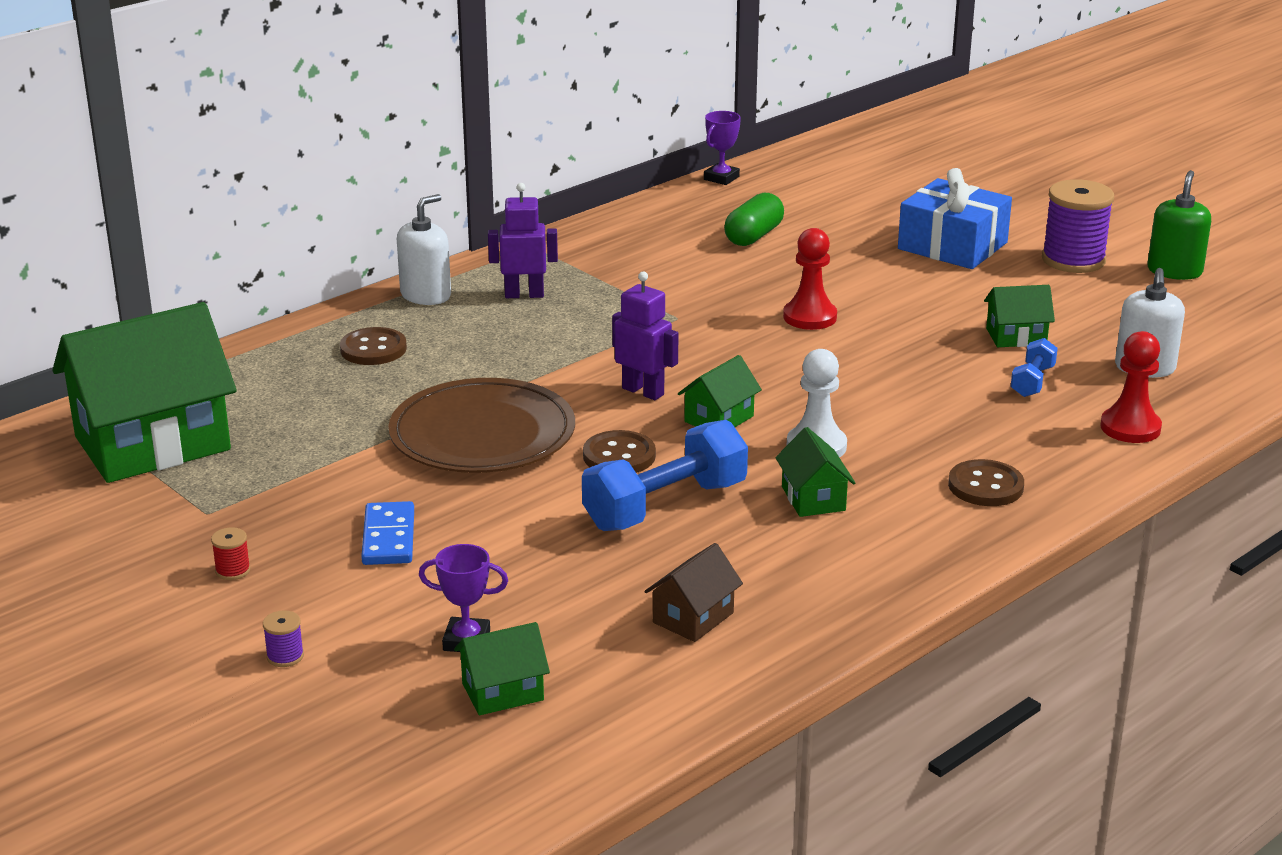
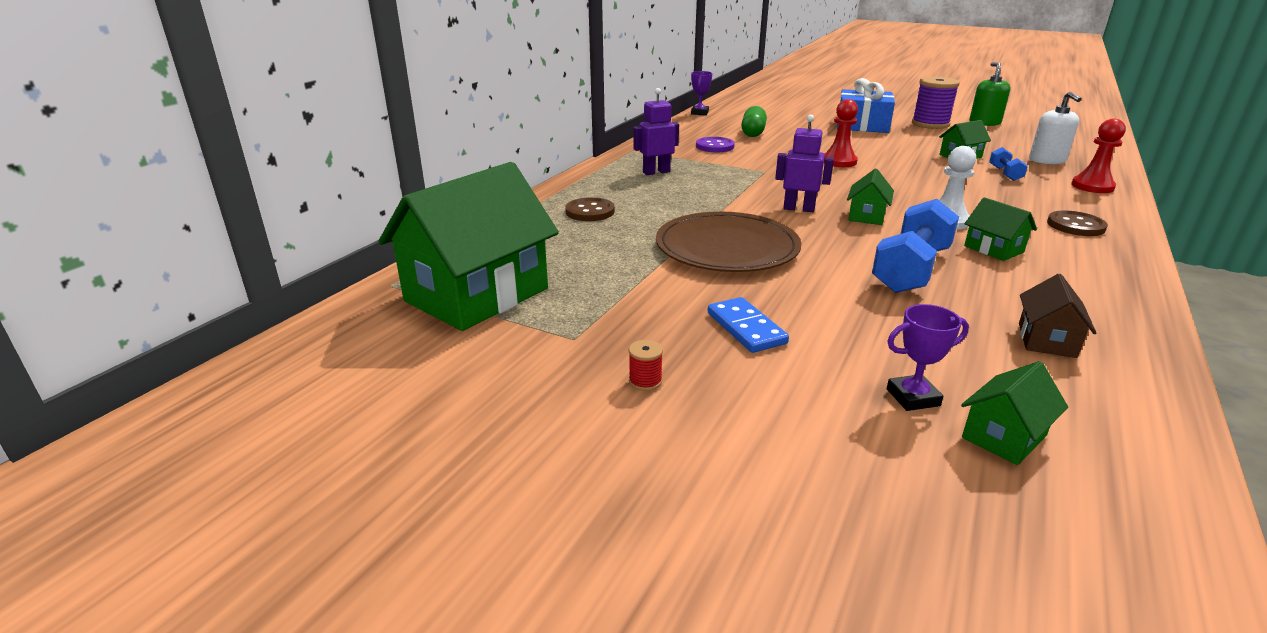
camera: 20 degrees left, 0 degrees up
purple spool [263,610,304,667] -> none
white soap dispenser [397,194,451,305] -> none
brown button [583,430,656,473] -> none
none -> purple button [696,137,735,152]

